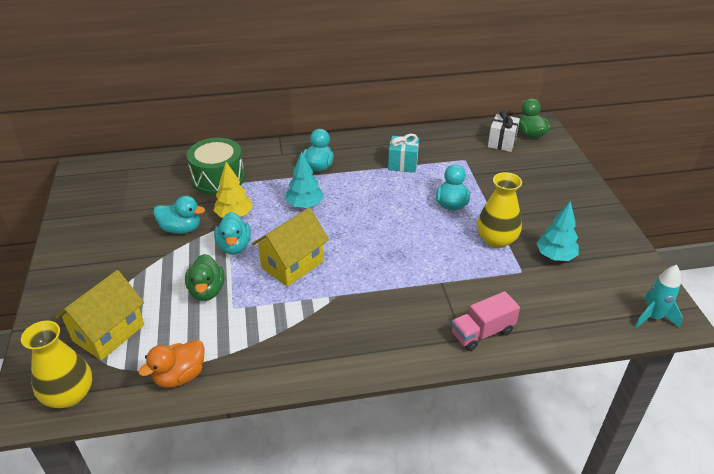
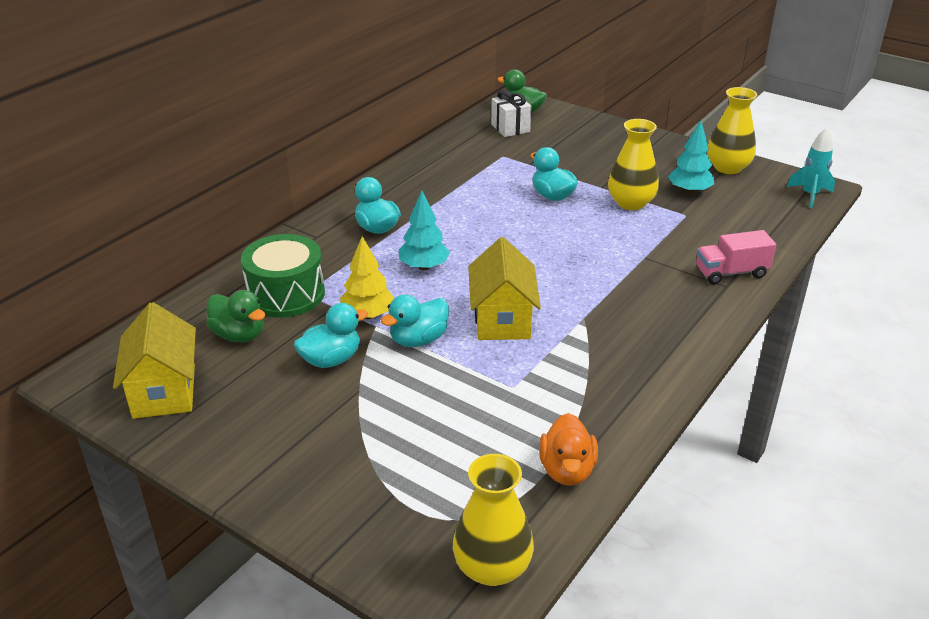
camera: 45 degrees left, 5 degrees down
yellow house [55,270,144,360] -> yellow house moved to [113,302,196,419]
green duck [185,254,225,301] -> green duck moved to [206,290,265,342]
turquoise duck [214,212,251,254] -> turquoise duck turned 105 degrees clockwise [381,294,449,347]
turquoise gift [388,134,419,173] -> none
pink truck [451,291,520,351] -> pink truck turned 60 degrees clockwise [696,230,776,284]
none -> yellow vase [707,87,757,174]

